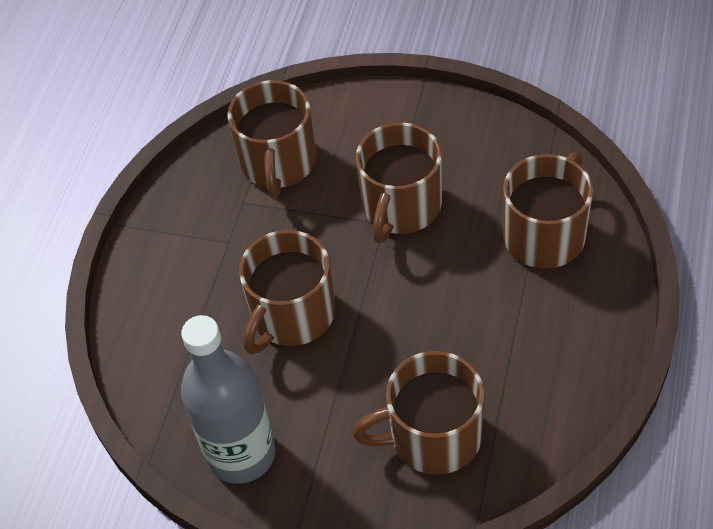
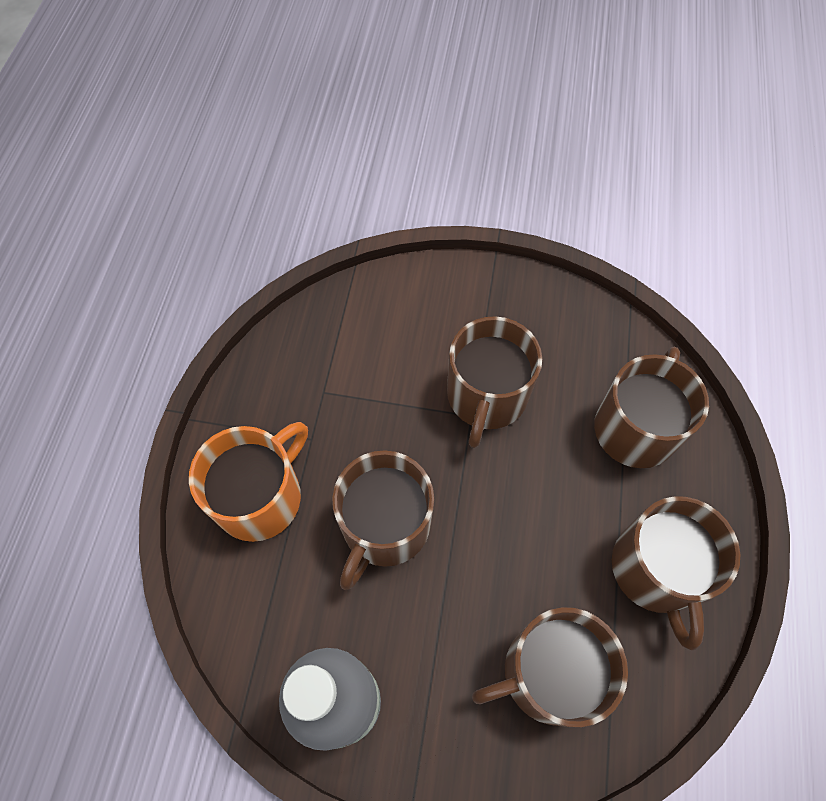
camera: 10 degrees left, 10 degrees up
brown mug [227,80,316,198] -> brown mug moved to [612,496,740,650]
none -> orange mug [189,422,308,542]

